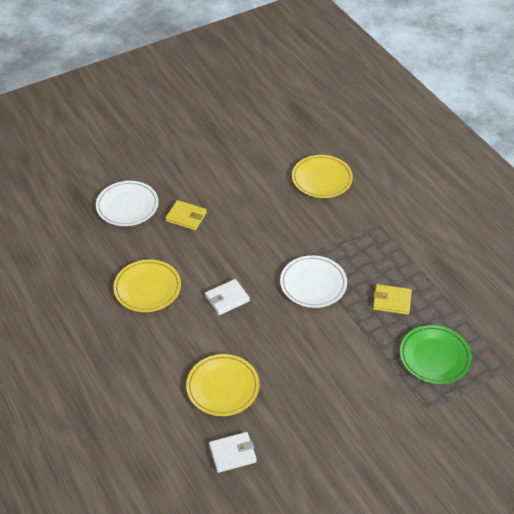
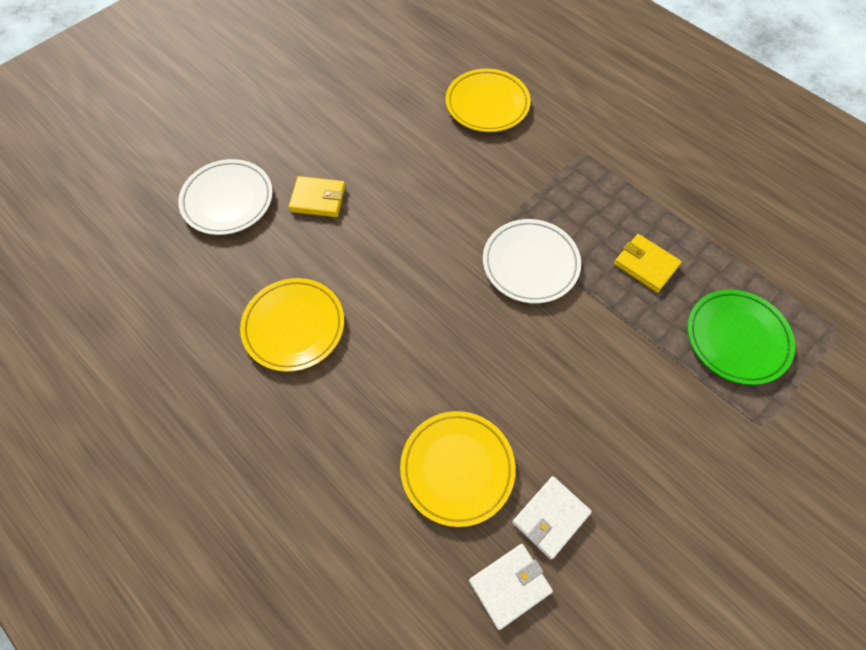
camera: 15 degrees left, 15 degrees up
white wallet [205,279,250,315] -> white wallet moved to [512,476,592,559]
yellow wallet [373,284,412,315] -> yellow wallet turned 45 degrees clockwise [614,234,682,293]

